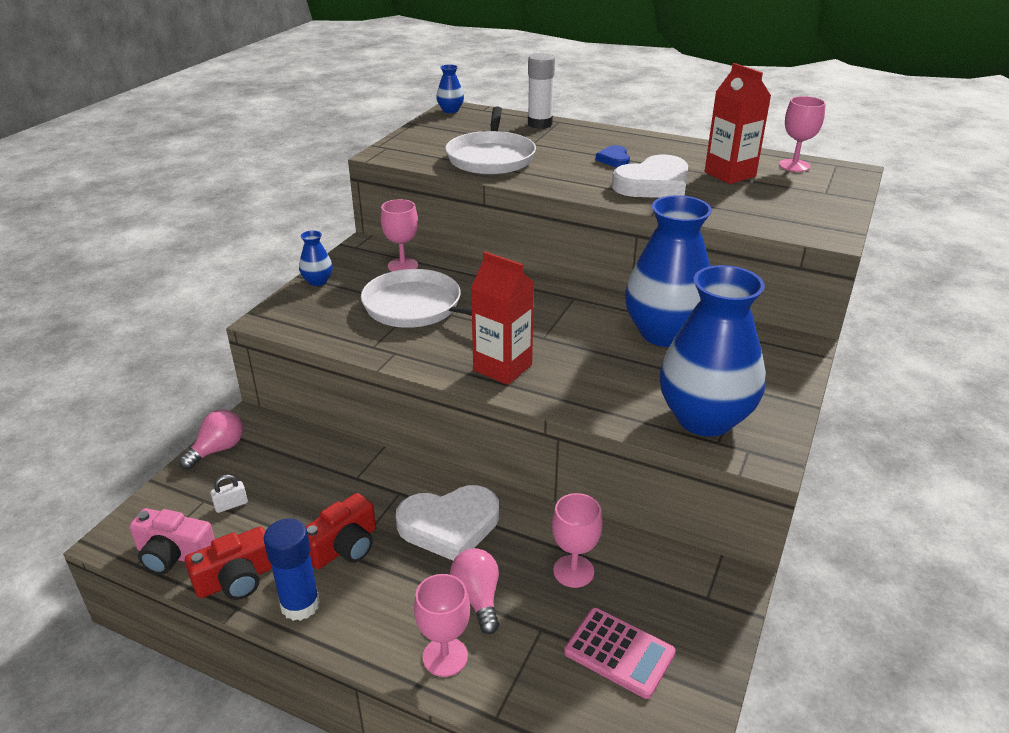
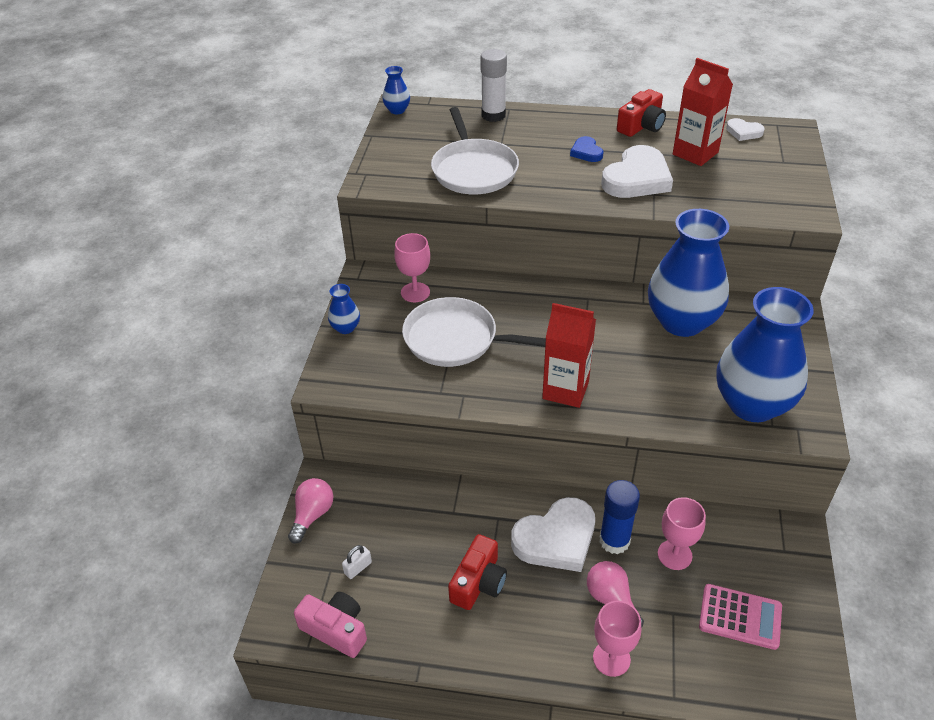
camera: 15 degrees left, 10 degrees up
pink camera [129,508,215,574] -> pink camera turned 150 degrees counterclockwise [294,592,367,658]
red camera [185,527,272,600] -> red camera moved to [617,89,666,137]
blue glue stick [263,518,320,621] -> blue glue stick moved to [599,480,640,554]
pink goblet [779,96,826,172] -> white heart [726,118,765,141]

